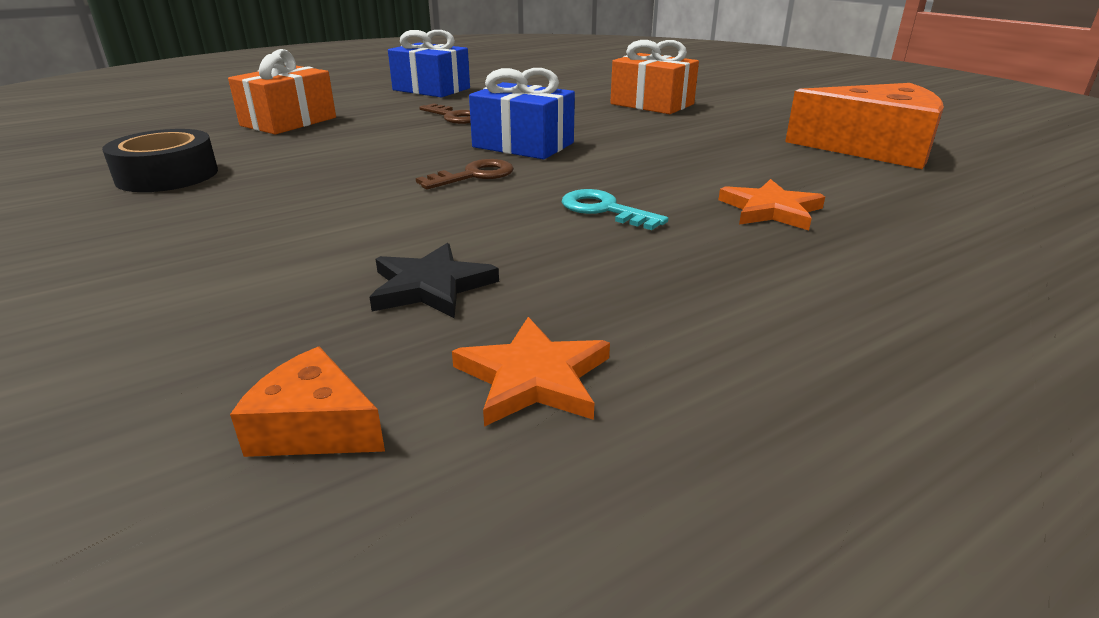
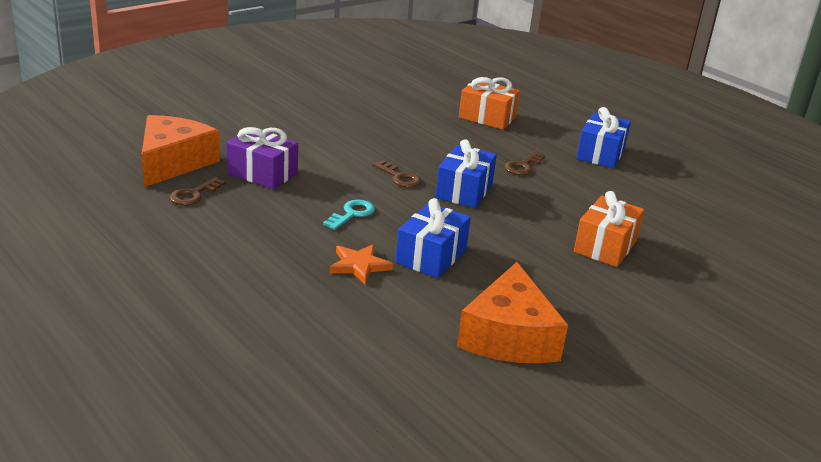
camera: 80 degrees right, 0 degrees up
black tape [102,129,218,192] -> none
orange cheese [230,347,385,457] -> orange cheese [142,115,220,187], size x2.20
black star [369,243,499,319] -> purple gift [226,127,298,190]
orange star [452,317,610,427] -> brown key [169,177,226,206]
none -> blue gift [395,198,471,278]

